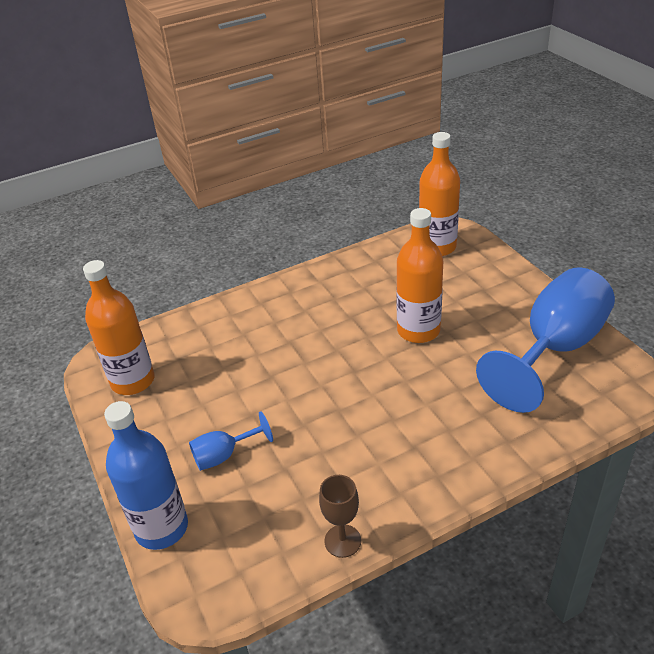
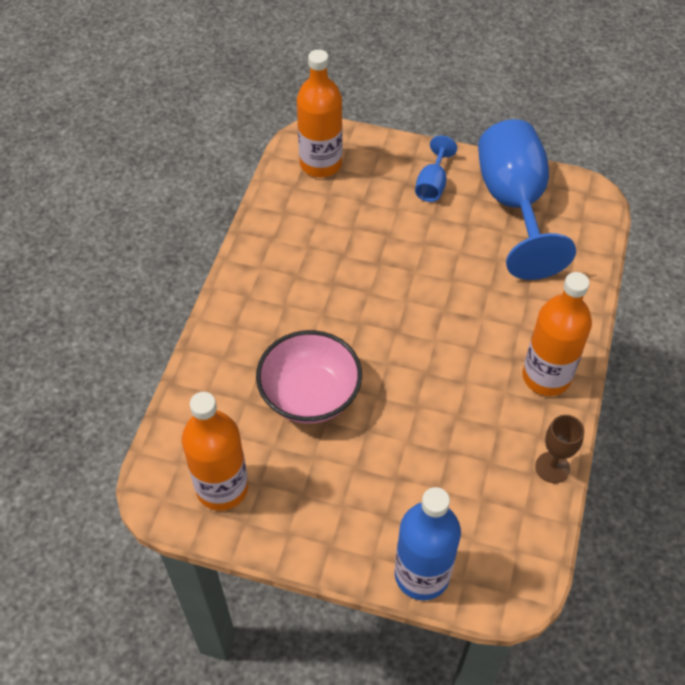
camera: 50 degrees left, 15 degrees up
blue goblet [189,411,273,471] -> blue goblet moved to [415,136,457,202]
orange bottle [396,208,443,343] -> orange bottle moved to [523,272,592,396]
none -> pink bowl [256,330,362,424]

